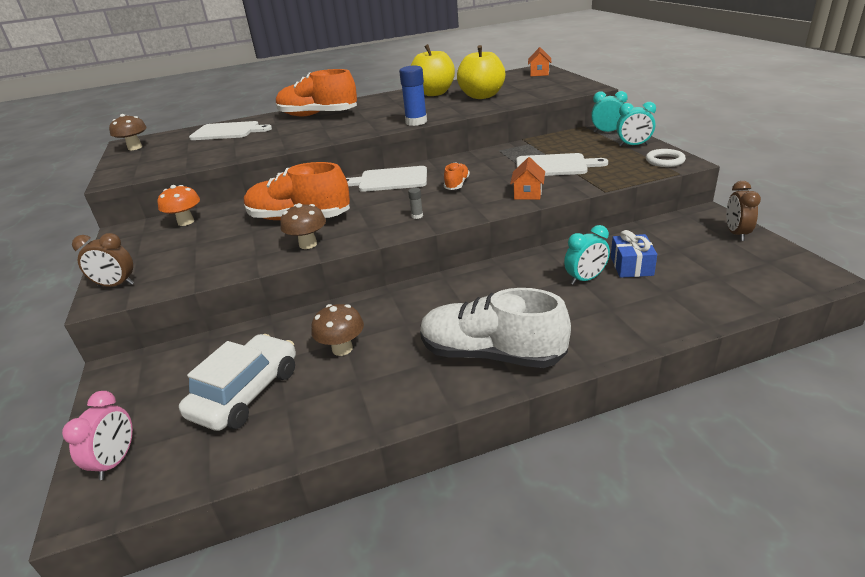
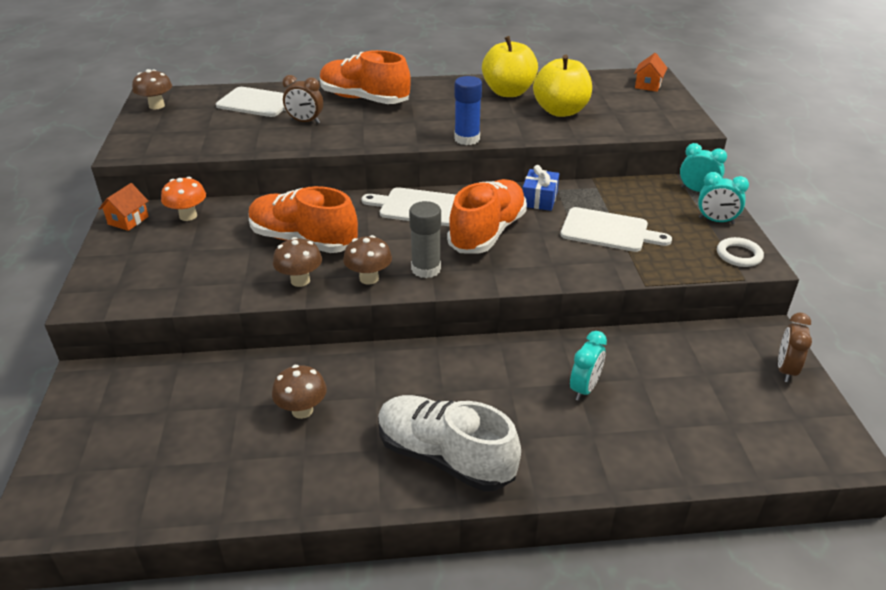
camera: 10 degrees right, 5 degrees up
pink clock [62,391,133,480] -> none
brown clock [72,233,134,287] -> brown clock moved to [282,75,323,124]
white car [179,334,296,431] -> none
grey glue stick [408,188,423,219] -> grey glue stick [409,201,441,278], size x2.23
orange shoe [444,162,470,190] -> orange shoe [447,179,527,254], size x2.15
orange house [510,157,545,200] -> orange house moved to [99,183,149,231]
turquoise clock [564,225,610,285] -> turquoise clock turned 45 degrees counterclockwise [570,331,607,401]
blue gift [611,230,657,278] -> blue gift moved to [522,165,559,211]
none -> brown mushroom [343,235,392,285]

